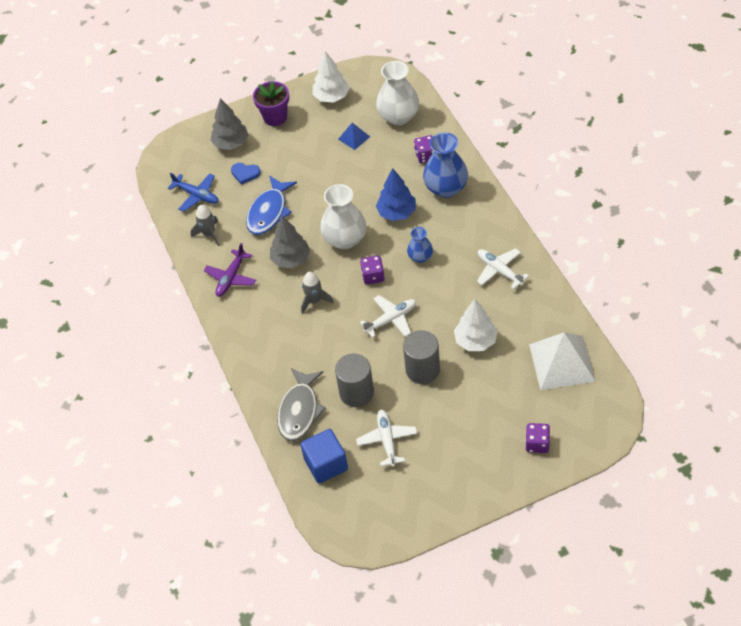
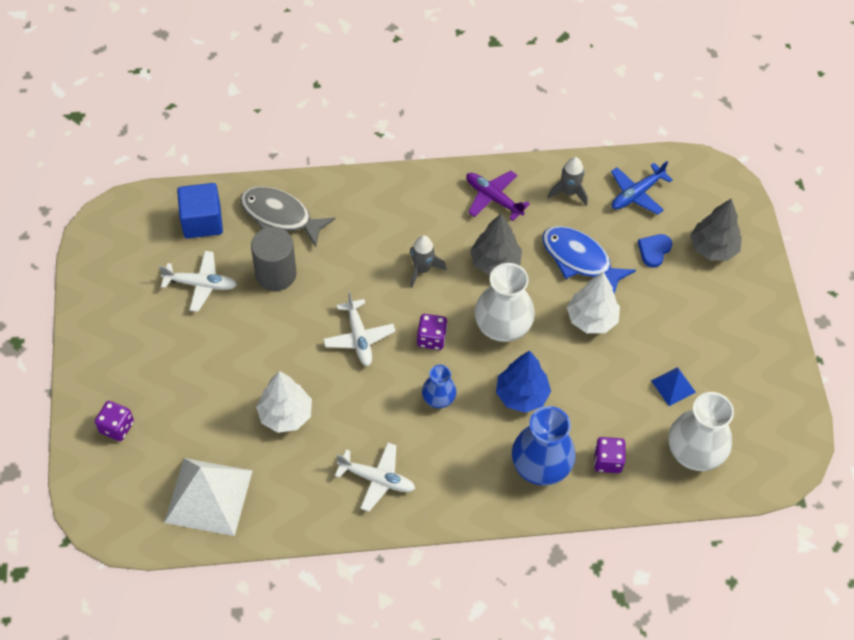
camera: 100 degrees right, 5 degrees up
purple flower pot [253,81,289,126] -> none
white tree [312,51,350,103] -> white tree moved to [567,272,620,333]
grey cylinder [403,330,440,384] -> none
white plane [477,248,529,290] -> white plane turned 45 degrees clockwise [335,443,415,512]

